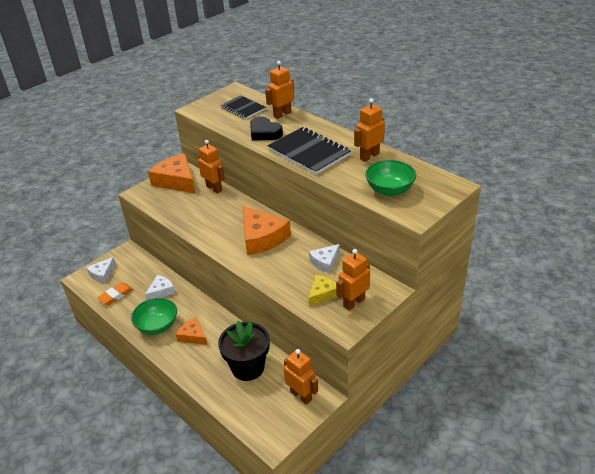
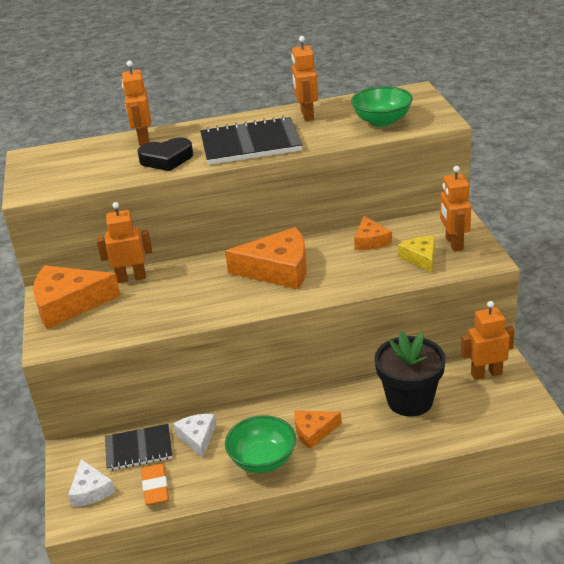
camera: 55 degrees left, 5 degrees down
black notebook [221,96,266,119] -> black notebook moved to [105,424,172,471]
white cheese [309,244,340,273] -> orange cheese [354,216,392,250]

